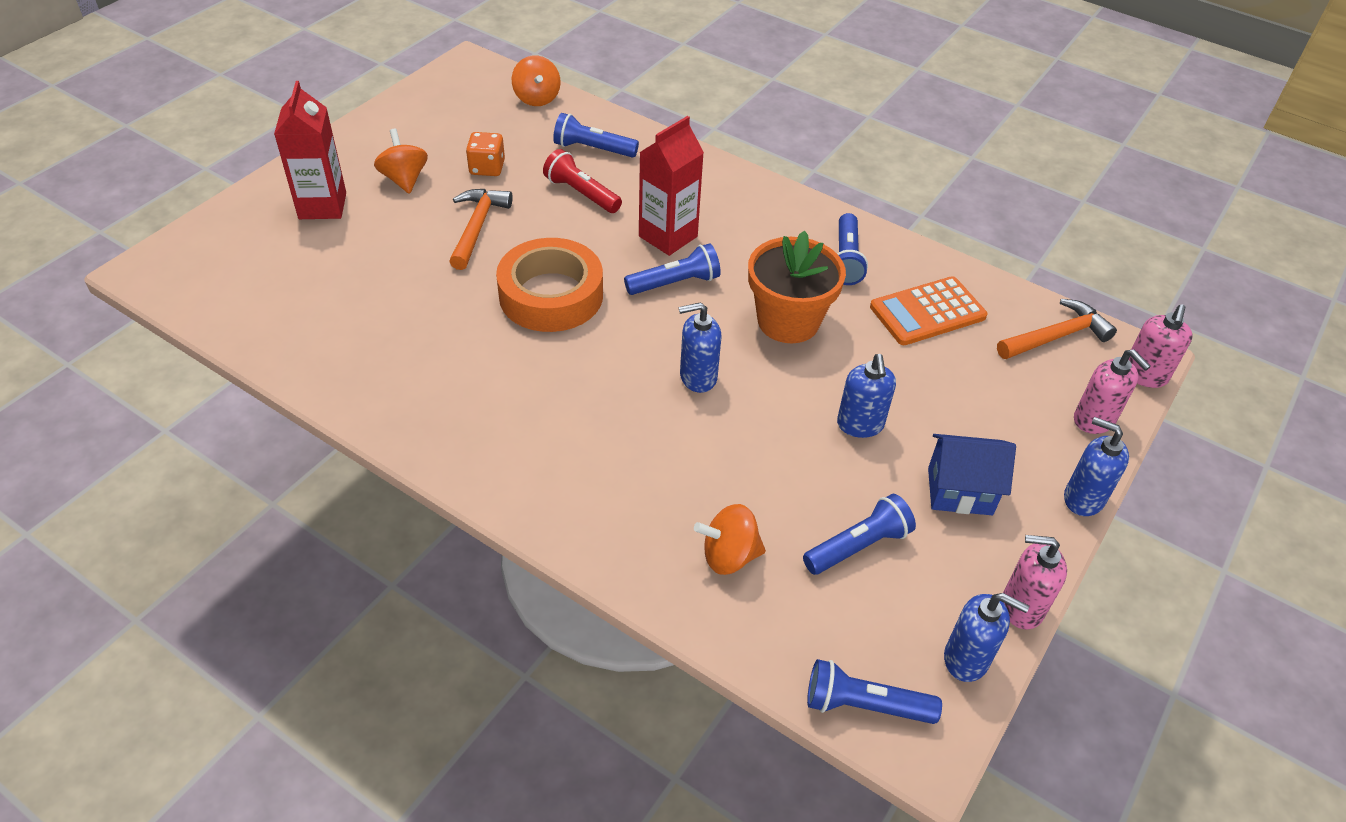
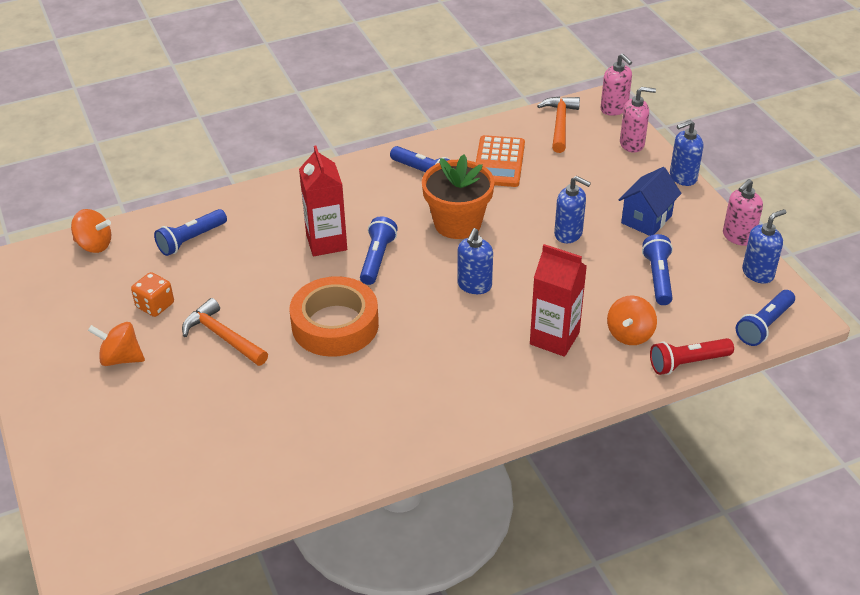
camera: 55 degrees left, 5 degrees down
red carton [274,81,346,219] -> red carton moved to [530,244,587,357]
red flashlight [543,149,622,213] -> red flashlight moved to [650,338,734,375]

